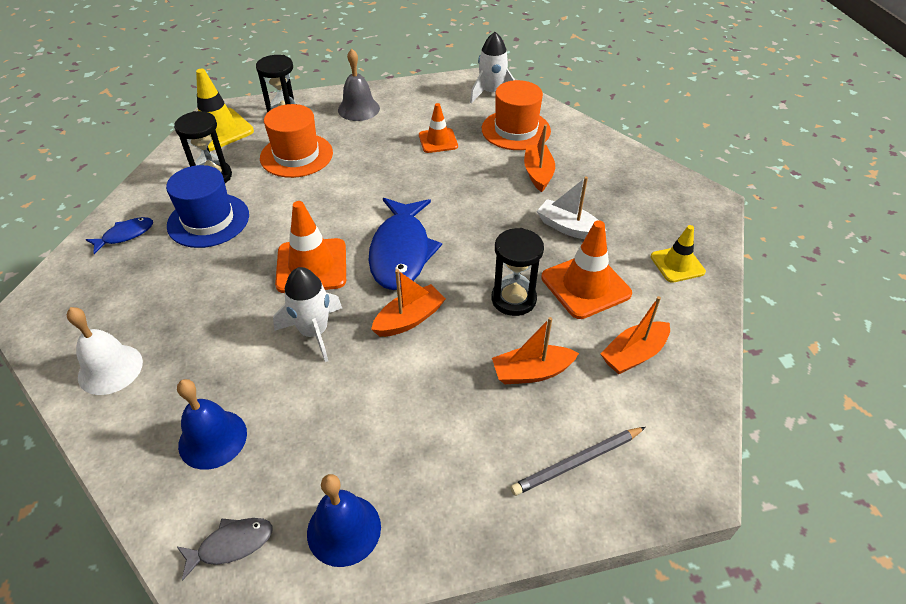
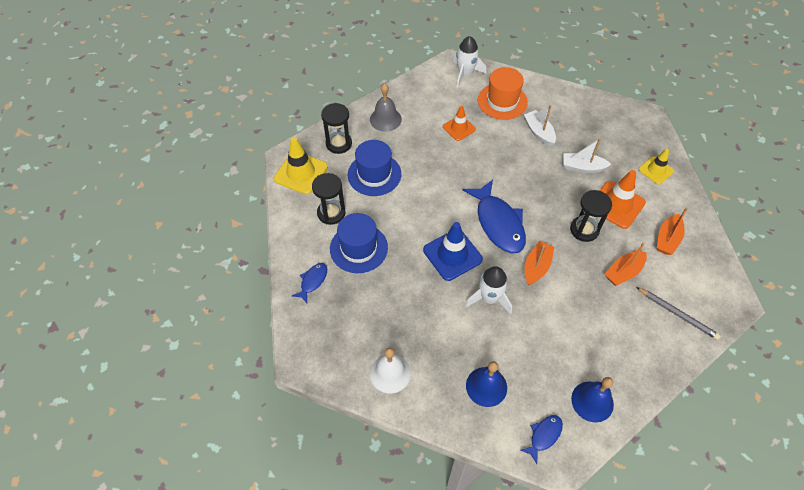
camera: 25 degrees left, 10 degrees up
grey fish [177,518,273,581] -> blue fish [520,415,563,464]
orange hat [260,104,333,178] -> blue hat [348,140,401,196]
orange traffic cone [275,201,346,293] -> blue traffic cone [423,222,483,281]
grey pencil [510,427,646,496] -> grey pencil turned 90 degrees counterclockwise [636,287,721,340]
orange boat [524,124,555,192] -> white boat [524,105,556,146]

